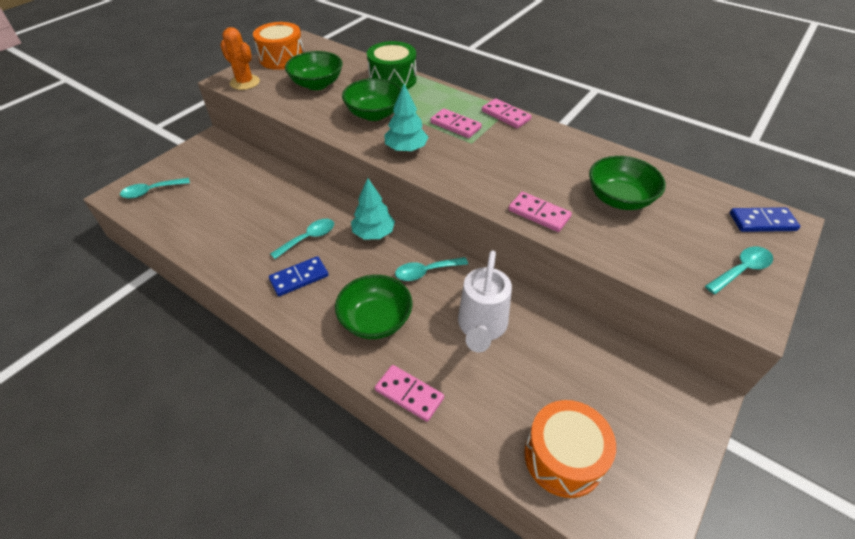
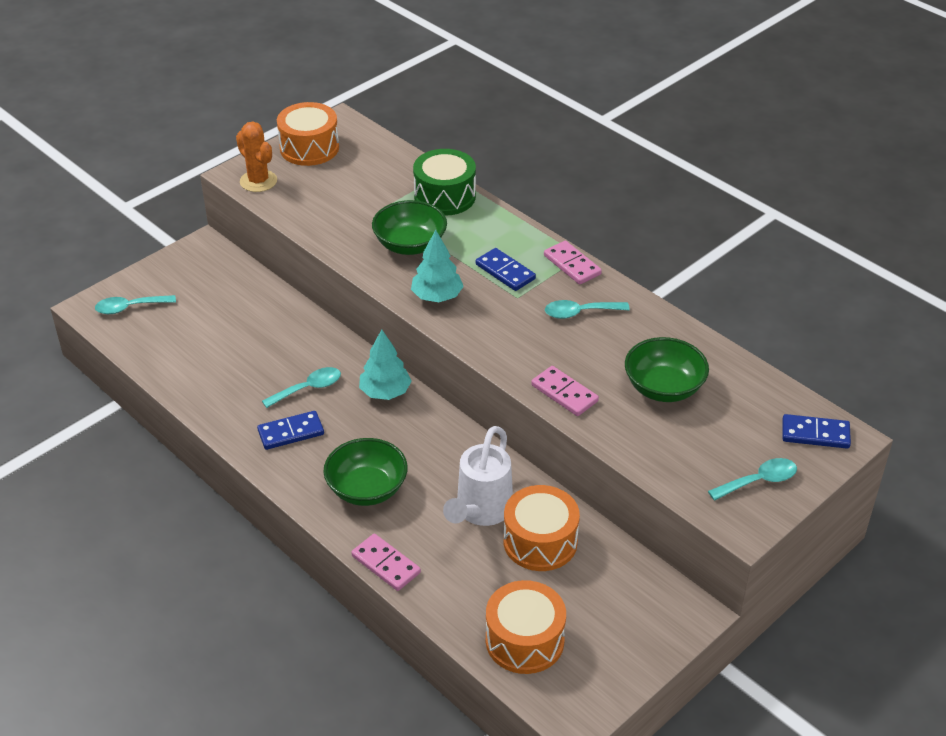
camera: 10 degrees right, 5 degrees down
green bowl [285,51,343,90] -> none
turquoise spoon [395,257,468,281] -> turquoise spoon moved to [545,300,630,319]
pink domino [431,108,482,138] -> blue domino [476,248,536,291]
none -> orange drum [503,485,580,571]

